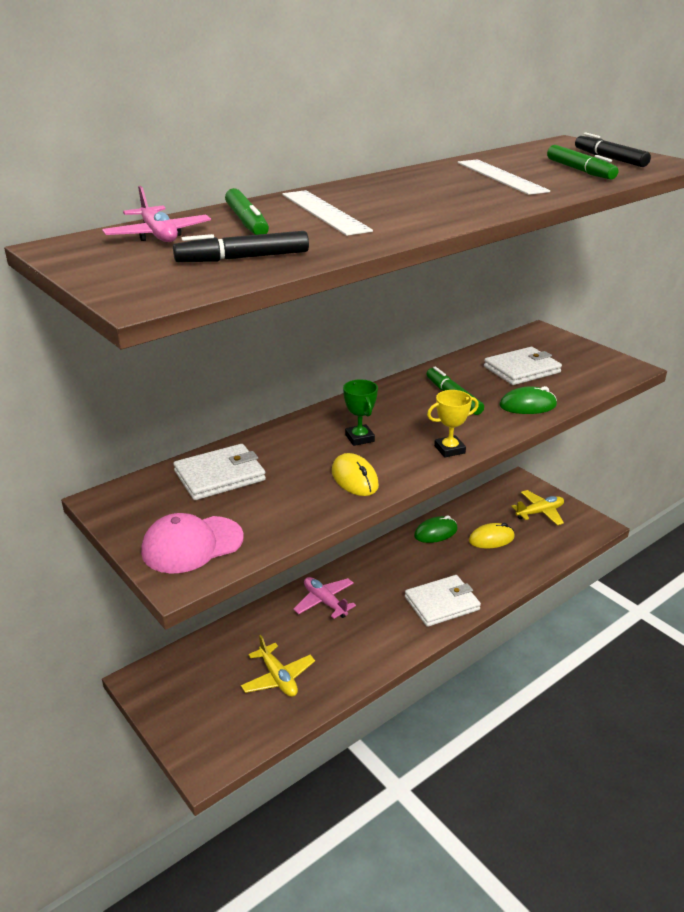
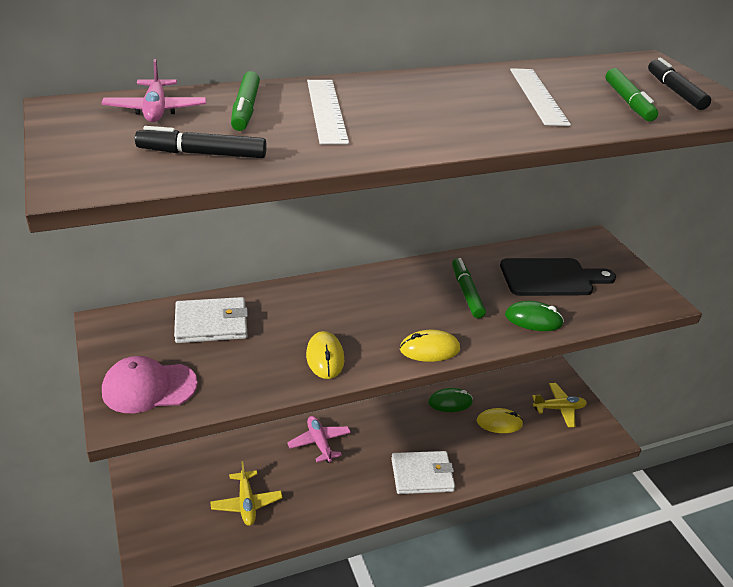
camera: 15 degrees right, 5 degrees up
green trophy [343,379,378,446] -> none
yellow trophy [427,390,479,458] -> yellow mouse [400,330,460,362]
white wallet [484,347,562,385] -> black cutting board [500,258,616,296]

